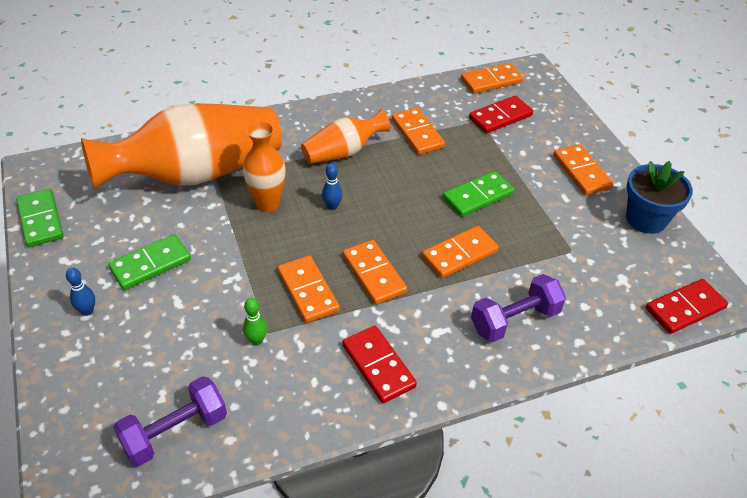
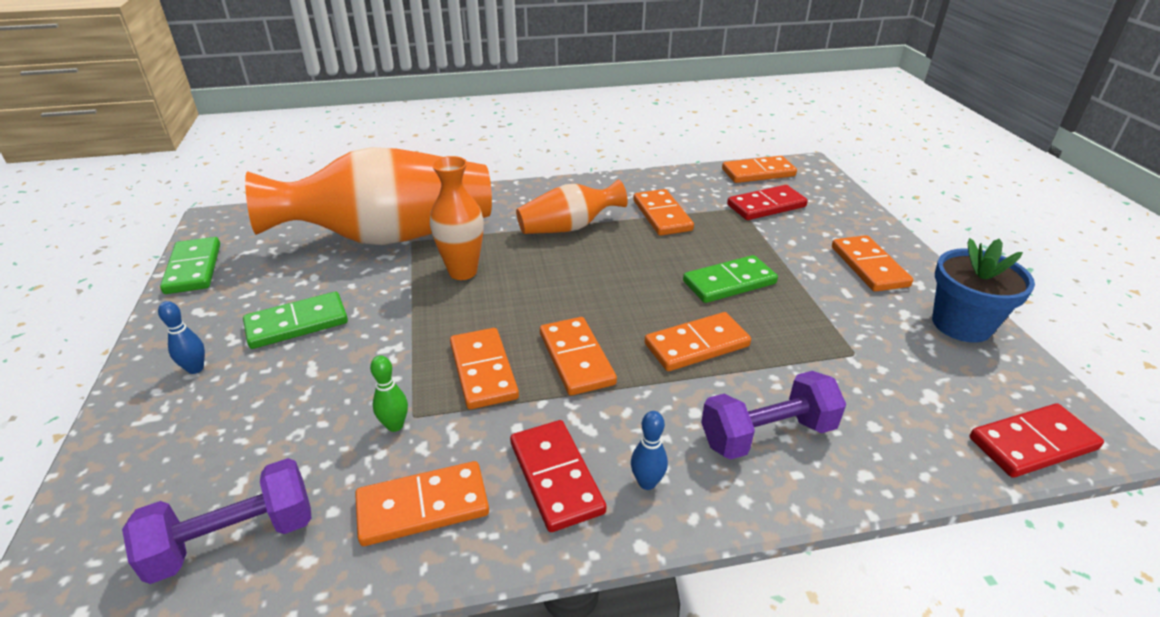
camera: 10 degrees right, 10 degrees down
blue bowling pin [322,163,342,210] -> blue bowling pin moved to [631,411,668,490]
none -> orange domino [355,461,489,546]

